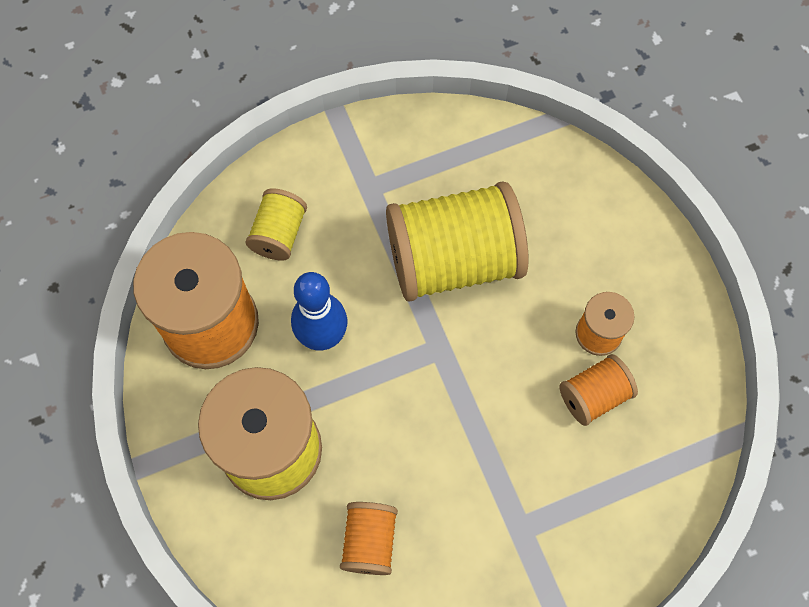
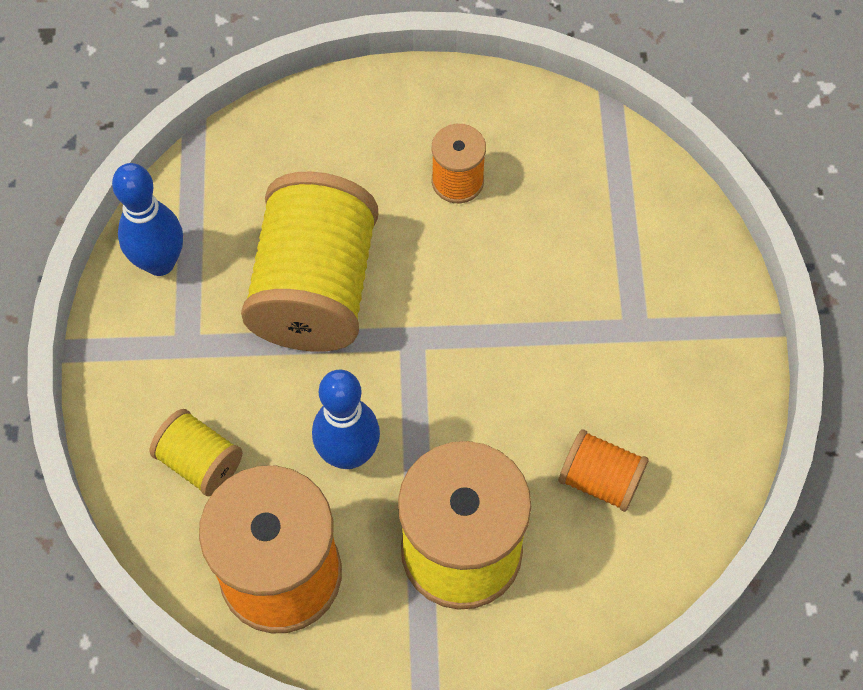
camera: 70 degrees left, 5 degrees down
orange spool [559,354,638,426] -> none
none -> blue bowling pin [112,163,183,276]

